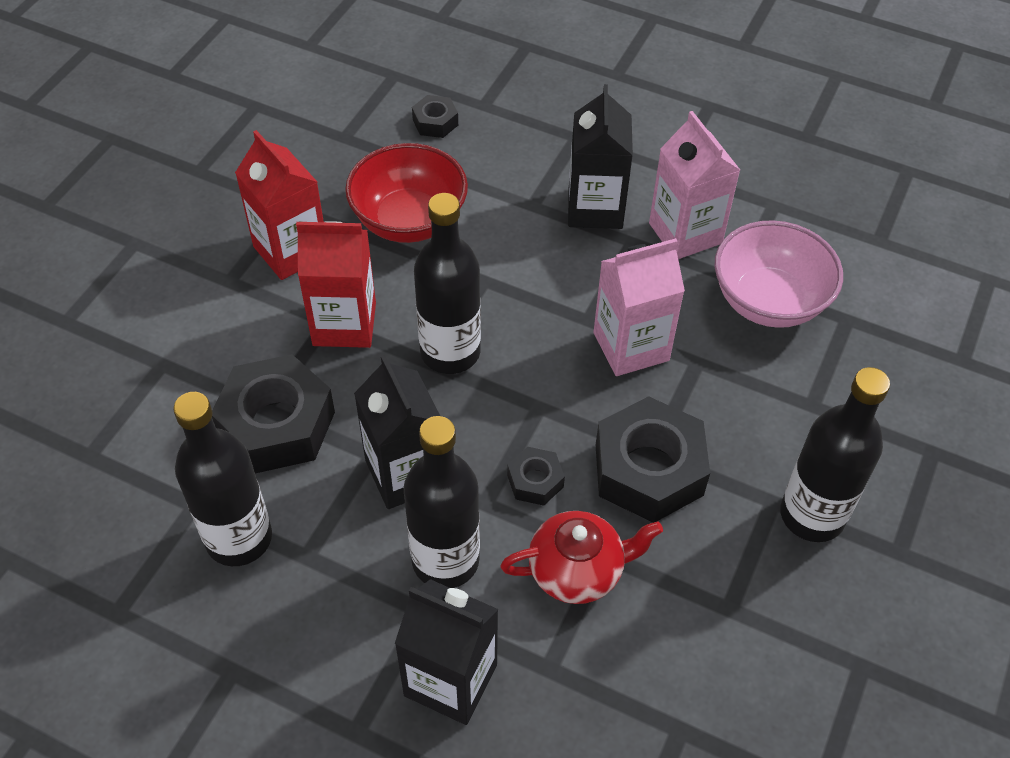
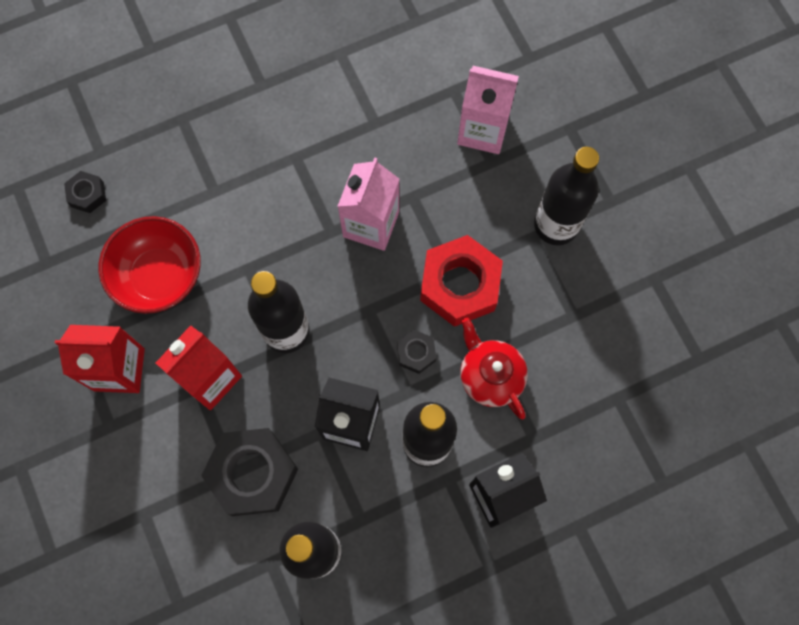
camera: 50 degrees left, 20 degrees up
red teapot [500,511,663,604] -> red teapot turned 60 degrees counterclockwise [460,318,528,419]
black carton [568,84,633,229] -> none
black nut [596,396,710,523] -> red nut [420,235,503,327]
pink carton [649,111,740,259] -> pink carton moved to [457,66,519,154]
pink bowl [714,220,843,328] -> none

